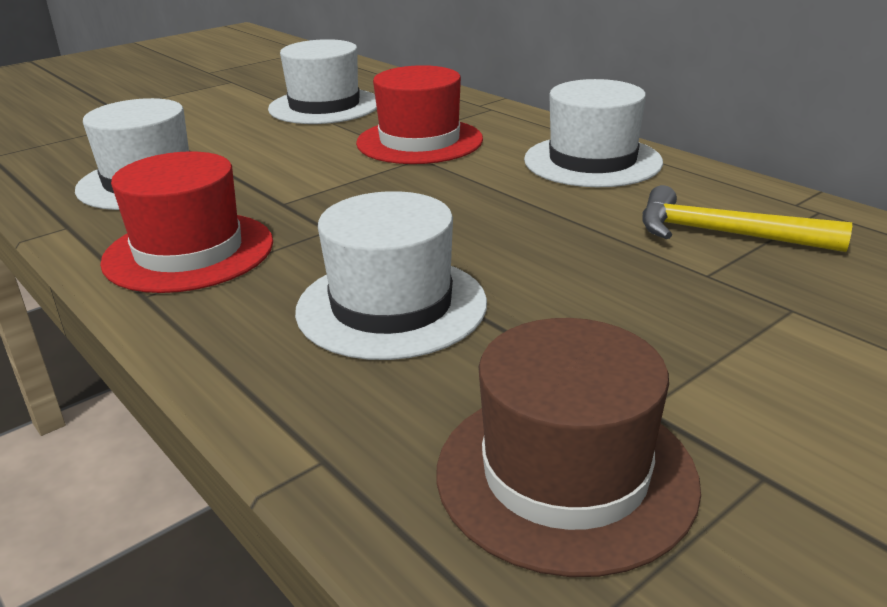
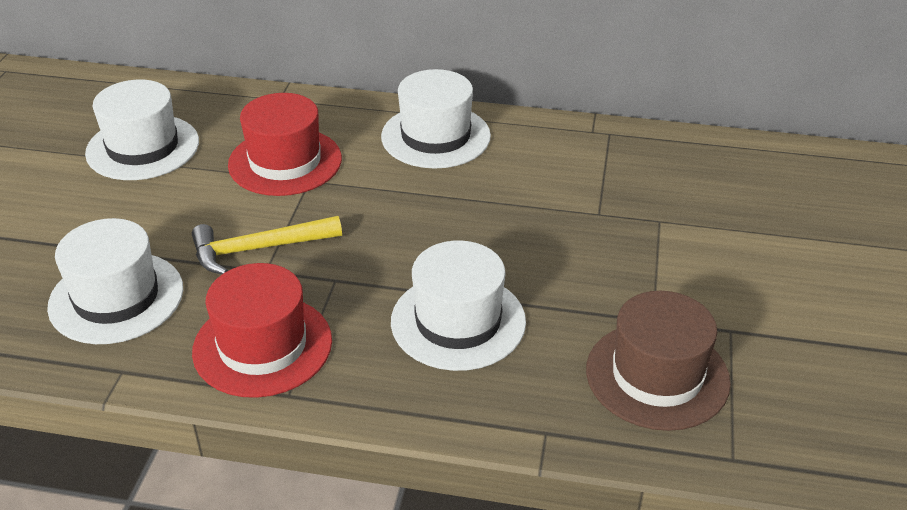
camera: 40 degrees left, 10 degrees up
yellow hammer [642,185,852,252] -> yellow hammer moved to [192,216,342,274]

